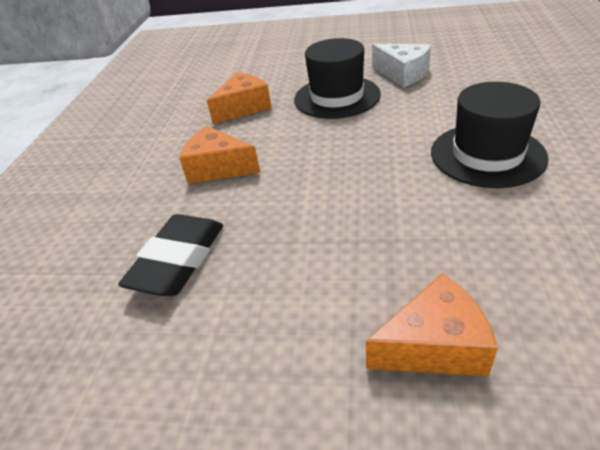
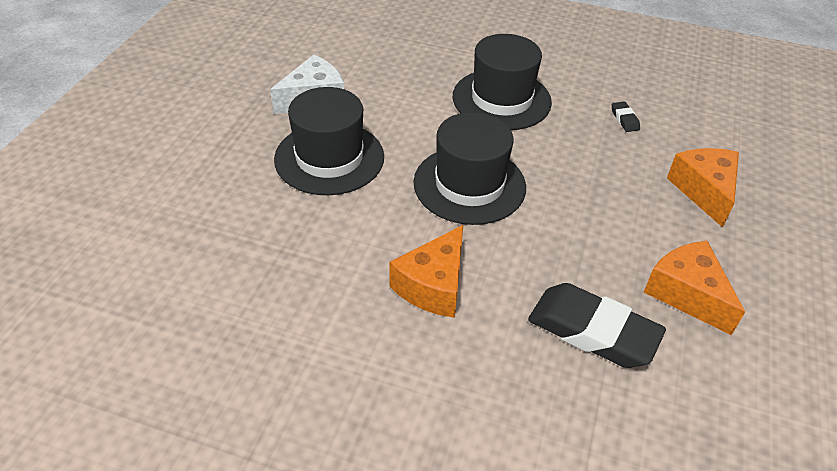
camera: 85 degrees left, 5 degrees up
orange cheese [207,72,271,124] -> orange cheese moved to [644,241,745,335]
none -> black hat [413,112,526,225]
none -> black eraser [612,101,640,132]

